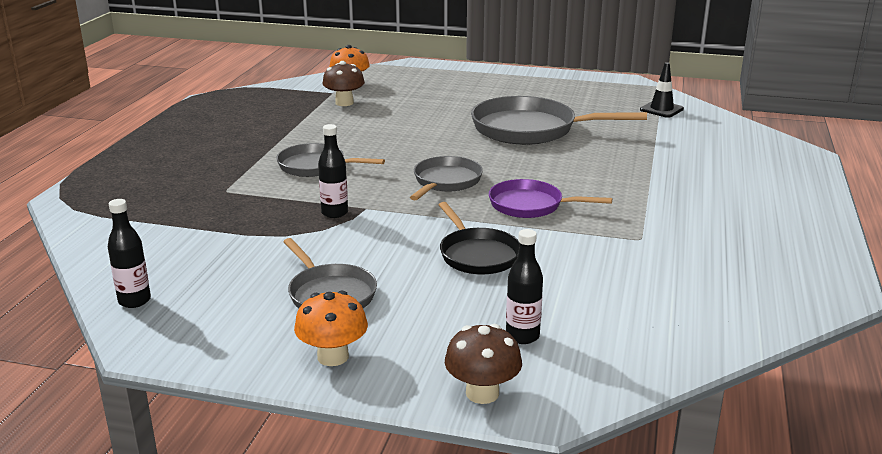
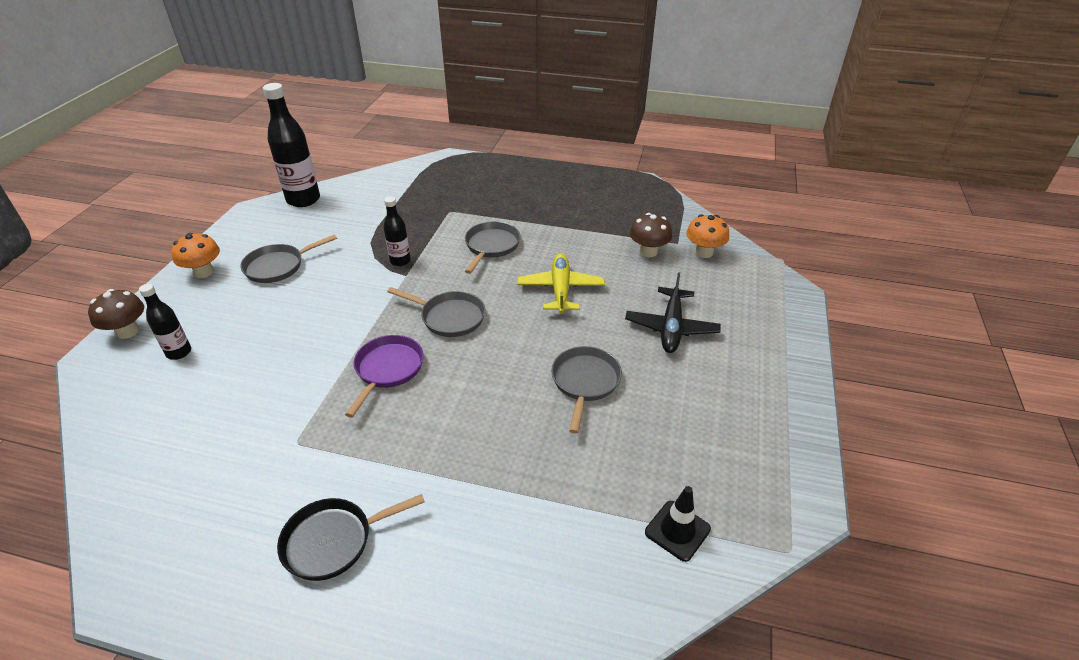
camera: 90 degrees right, 15 degrees up
black bottle [108,199,151,308] -> black bottle [263,83,320,207], size x1.83
black pan [439,202,519,274] -> black pan moved to [277,494,425,581]
grey pan [471,96,647,145] -> grey pan [551,346,622,434], size x0.59
none -> yellow plane [517,253,605,314]
none -> black plane [625,272,721,353]

